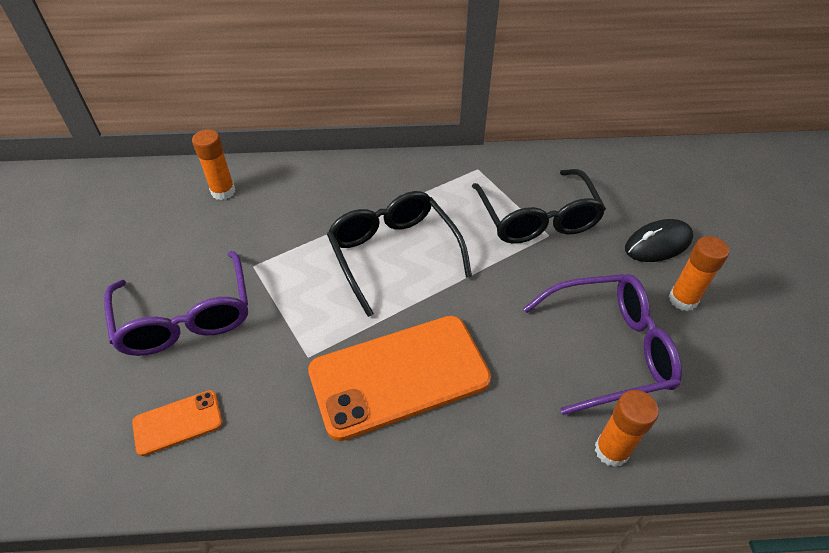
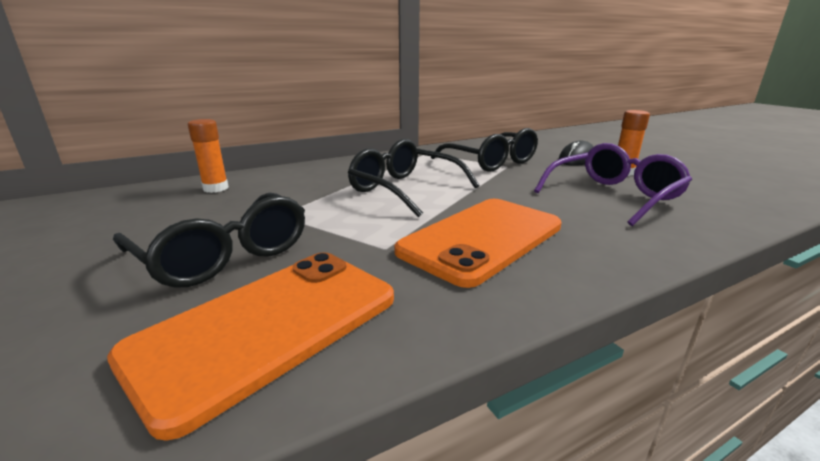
camera: 25 degrees left, 25 degrees down
purple glasses [104,251,248,356] -> black glasses [113,193,305,288]
orange phone [132,390,222,456] -> orange phone [107,252,394,441], size x2.16
orange glue stick [595,390,659,467] -> none

